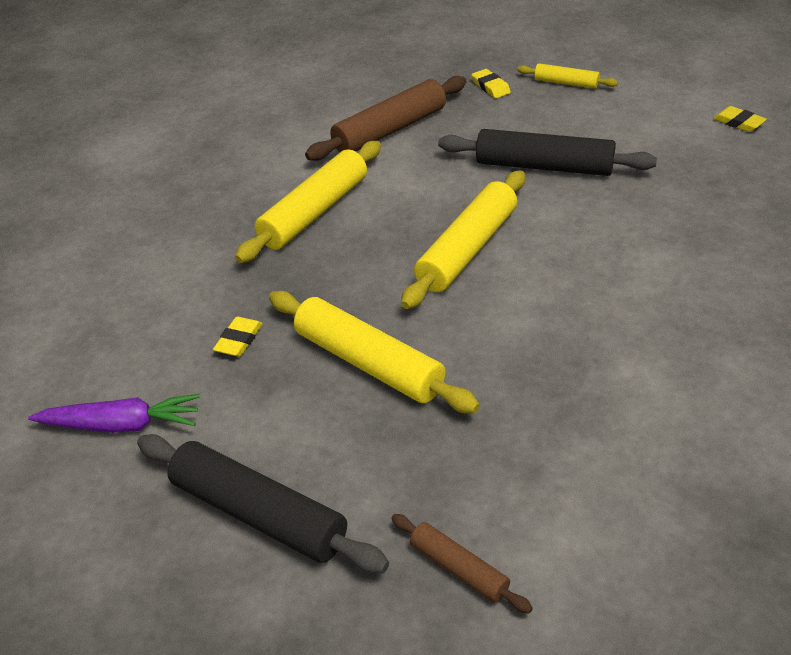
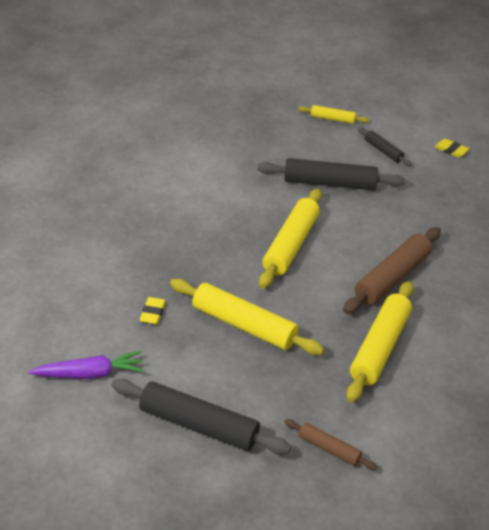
camera: 15 degrees left, 0 degrees up
yellow rolling pin [235,141,381,263] -> yellow rolling pin moved to [346,281,414,403]
brown rolling pin [305,76,466,161] -> brown rolling pin moved to [343,227,441,314]
yellow eraser [472,69,511,98] -> none
none -> black rolling pin [358,127,411,166]

